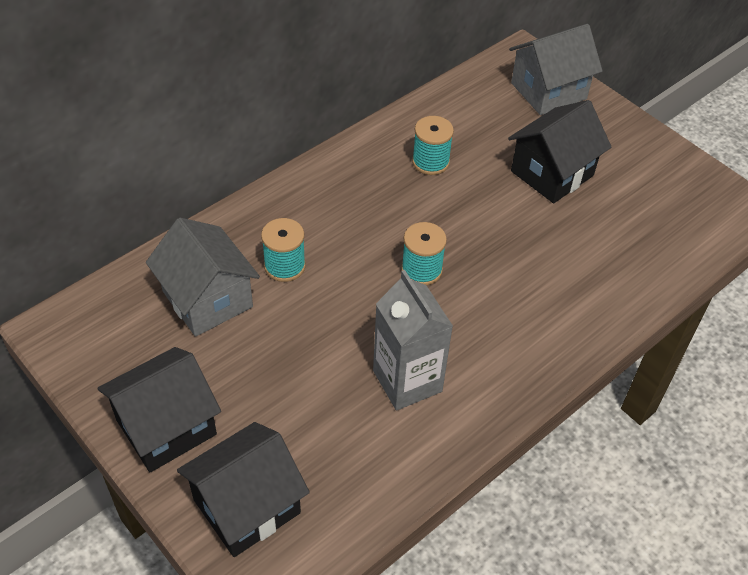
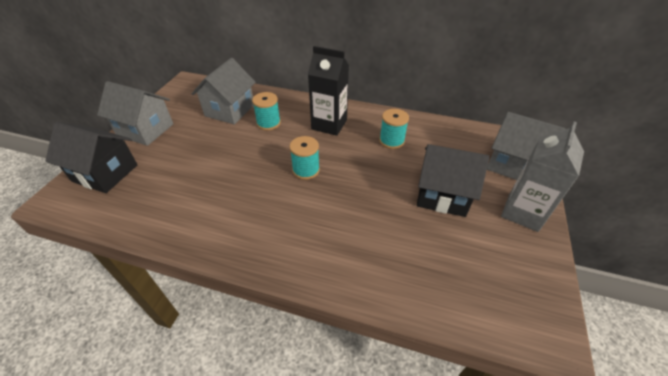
camera: 60 degrees right, 5 degrees down
black house [97,347,221,472] -> grey house [97,81,173,146]
grey carton [373,270,453,410] -> grey carton moved to [501,121,584,232]
none -> black carton [308,46,349,136]

